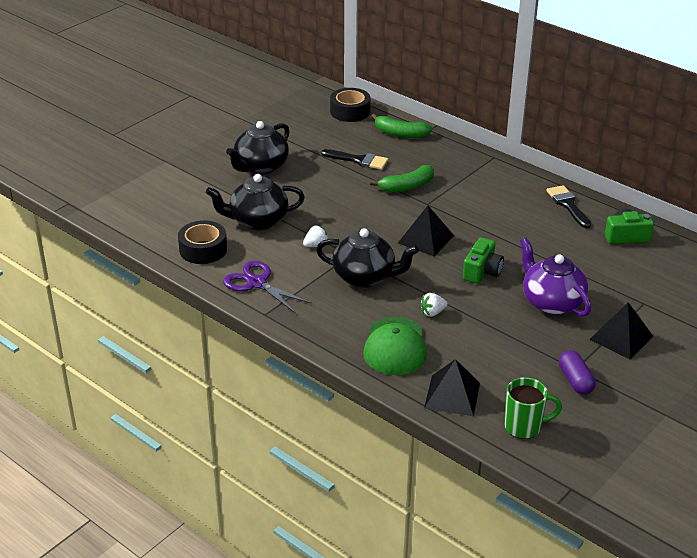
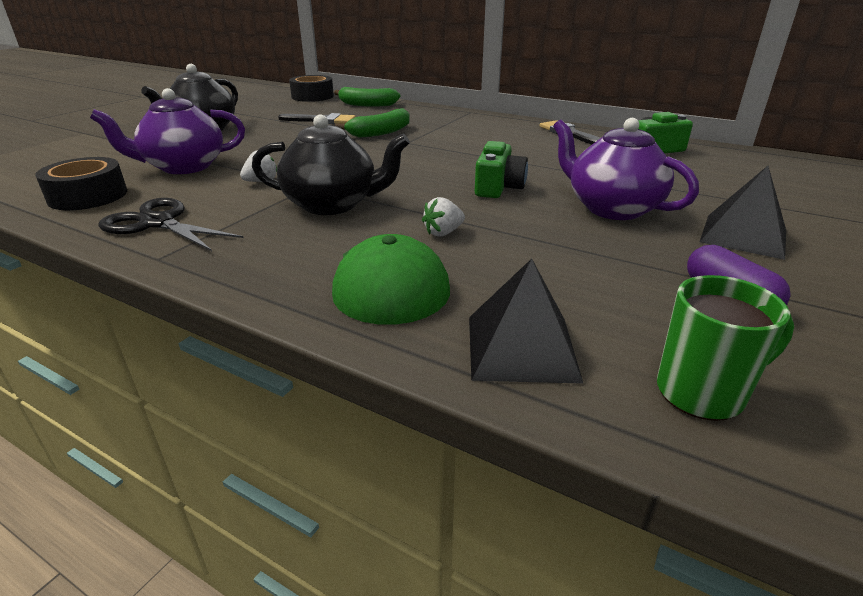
camera: 10 degrees left, 5 degrees down
black teapot [206,174,305,230] -> purple teapot [90,88,245,174]
purple scissors [223,261,312,314] -> black scissors [98,198,244,251]
black pyramid [398,206,454,257] -> none

